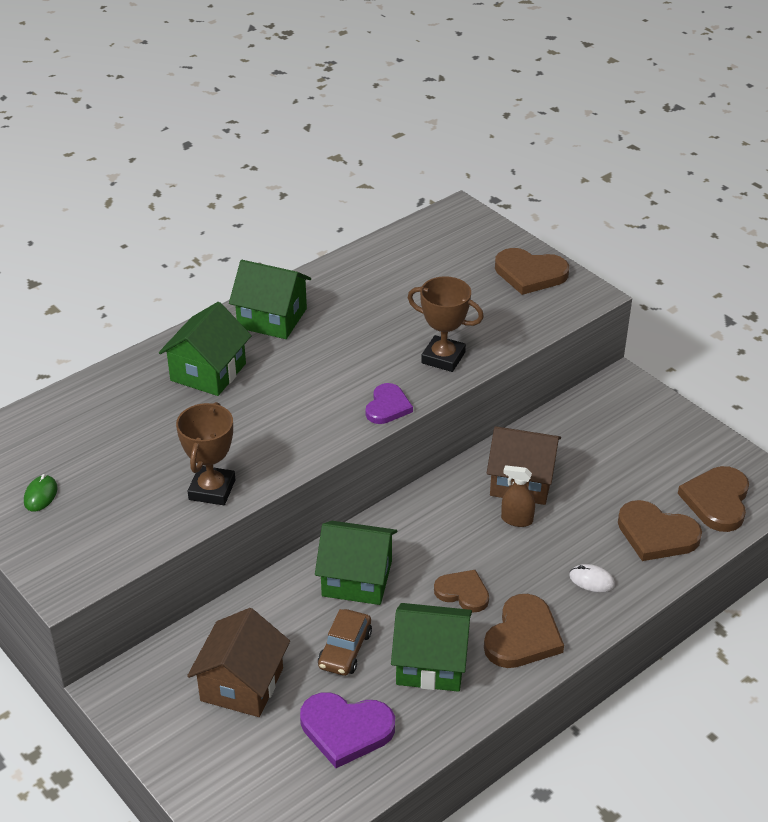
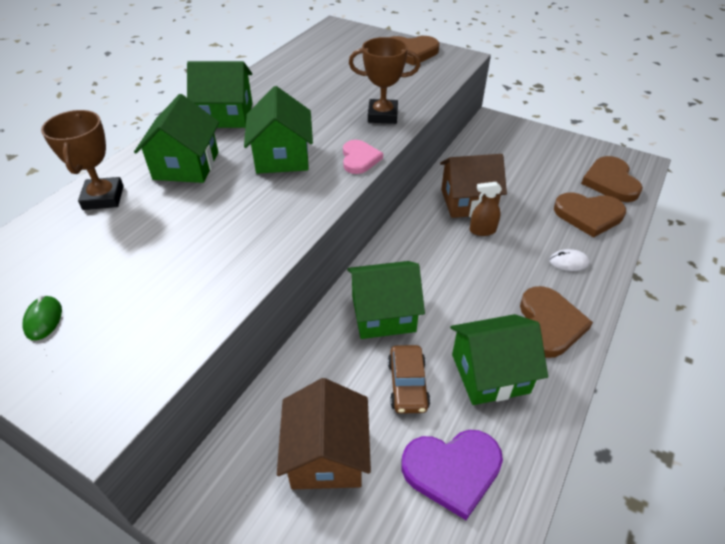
camera: 20 degrees left, 5 degrees up
brown trophy [176,402,235,505] -> brown trophy moved to [41,110,124,210]
purple heart [366,383,413,424] -> pink heart [343,140,383,174]
brown heart [434,570,489,612] -> none
none -> green house [244,86,313,174]

